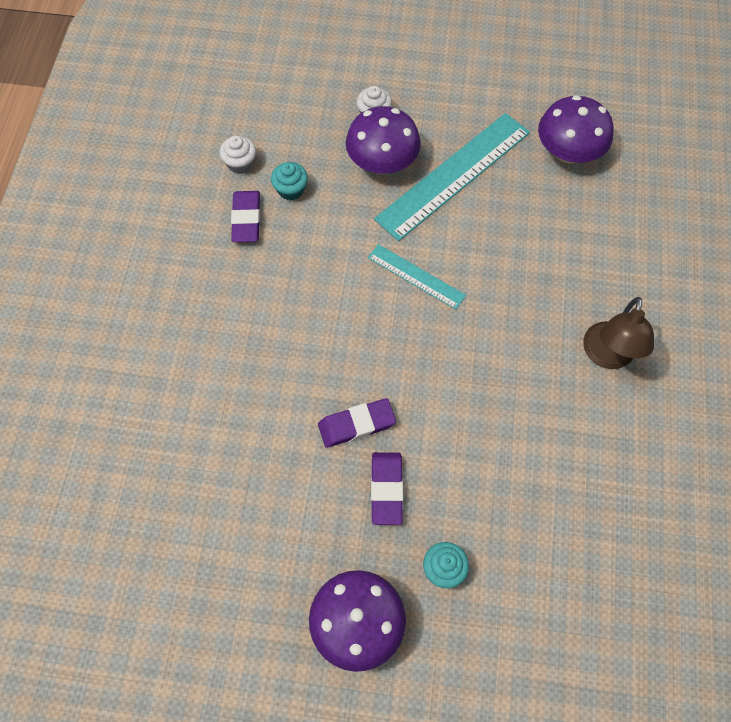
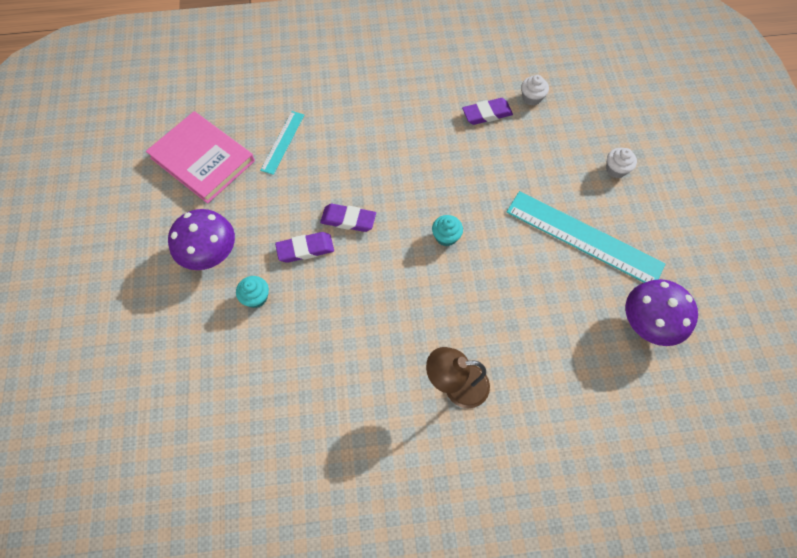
camera: 75 degrees right, 0 degrees up
turquoise cupcake [271,162,308,201] -> turquoise cupcake moved to [432,215,463,247]
purple eraser [318,398,396,448] -> purple eraser turned 45 degrees counterclockwise [320,204,376,232]
purple mushroom [346,106,421,174] -> none
turquoise ruler [368,244,466,310] -> turquoise ruler moved to [260,111,304,175]
none -> pink book [146,111,255,204]

